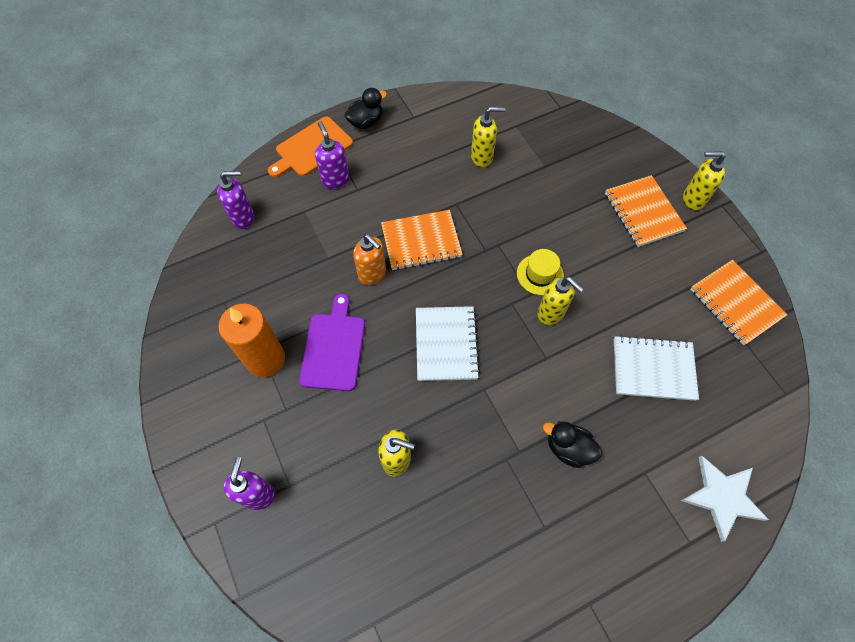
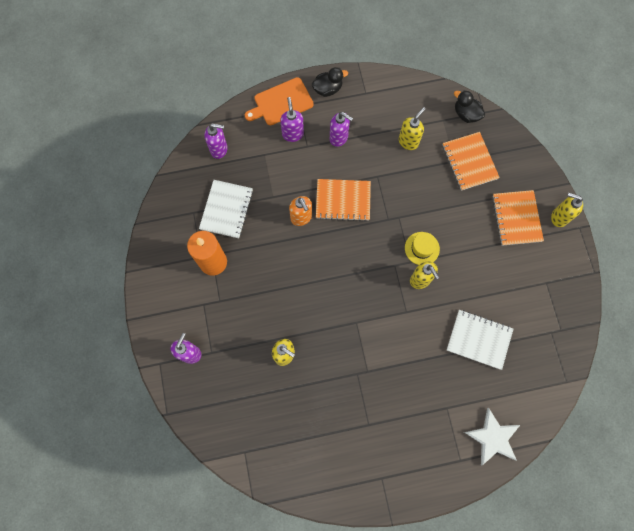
camera: 15 degrees right, 10 degrees up
purple cutting board [299,294,365,391] -> none
white notebook [416,306,480,381] -> white notebook moved to [199,180,253,239]
yellow soap dispenser [471,107,505,167] -> yellow soap dispenser turned 60 degrees counterclockwise [399,107,426,150]
black duck [543,421,602,468] -> black duck moved to [454,90,485,123]
orange notebook [690,260,788,345] -> orange notebook moved to [443,132,500,190]
none -> purple soap dispenser [330,112,353,147]

